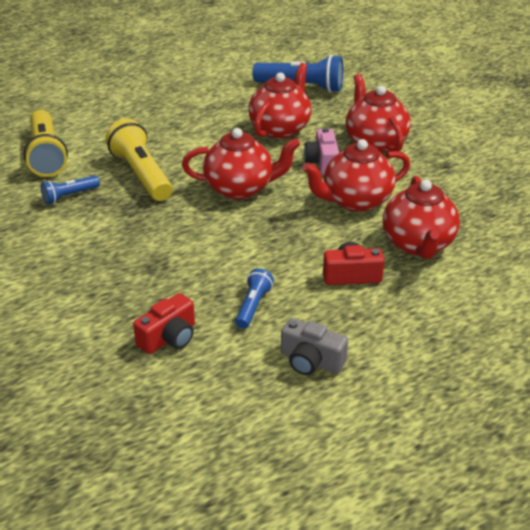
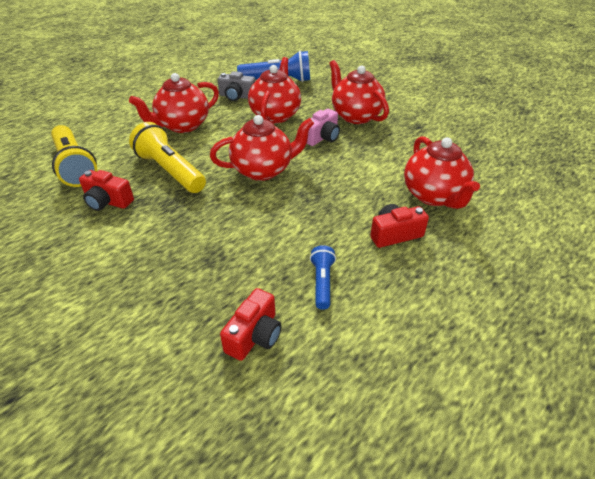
camera: 15 degrees left, 5 degrees up
blue flashlight [41,176,100,204] -> red camera [79,170,134,211]
grey camera [281,318,348,375] -> grey camera moved to [218,71,255,101]
red teapot [302,139,410,212] -> red teapot moved to [129,73,219,133]
pink camera [304,127,339,175] -> pink camera turned 120 degrees counterclockwise [307,109,340,146]

